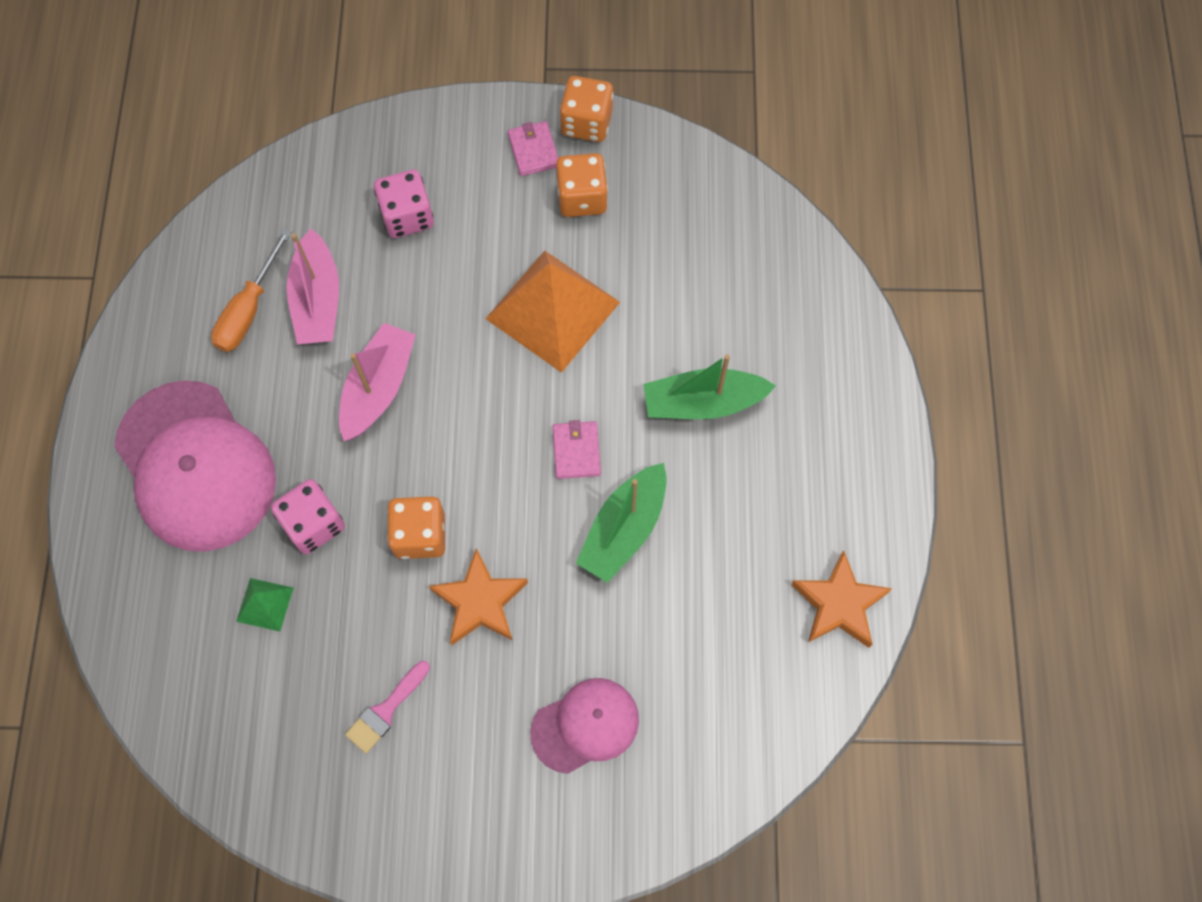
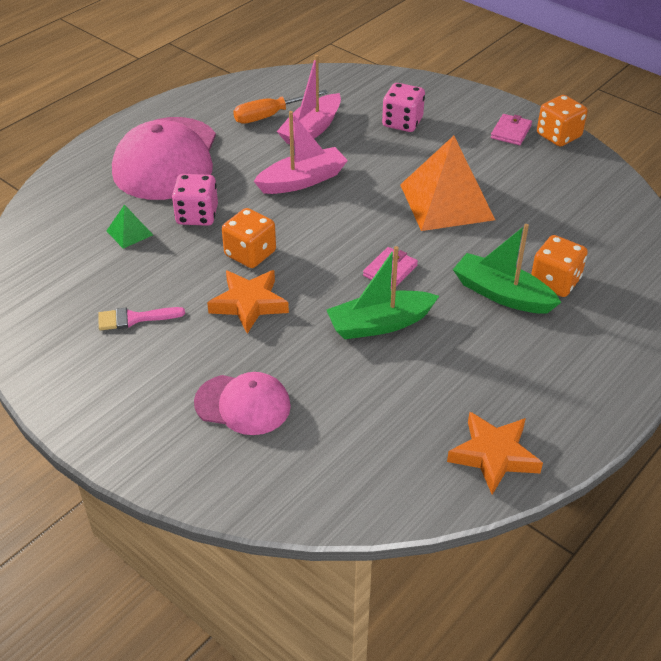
camera: 40 degrees right, 25 degrees down
orange dice [556,153,608,217] -> orange dice moved to [531,235,588,297]

